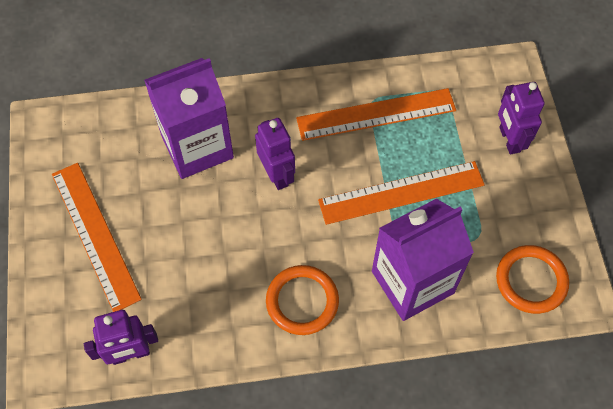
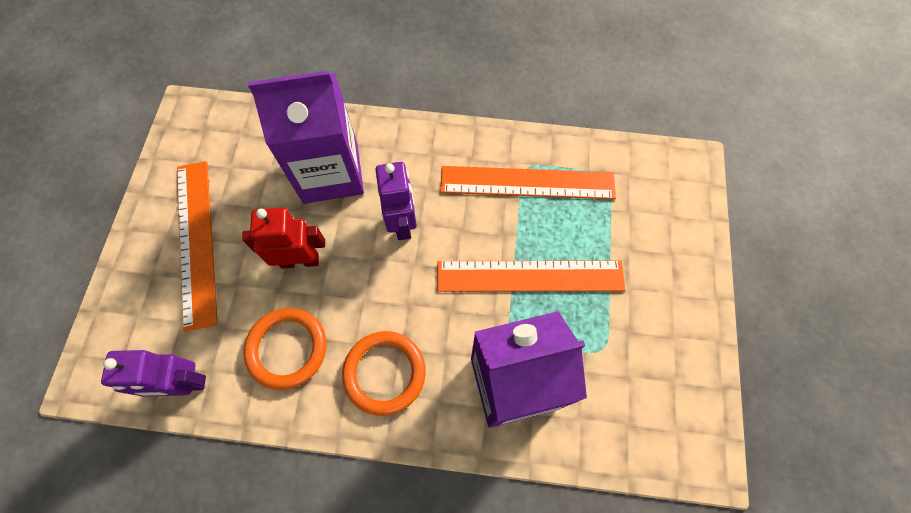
camera: 15 degrees right, 5 degrees up
orange ring [496,245,569,314] -> orange ring moved to [244,308,327,390]
purple robot [498,82,545,154] -> none
none -> red robot [242,208,325,269]

